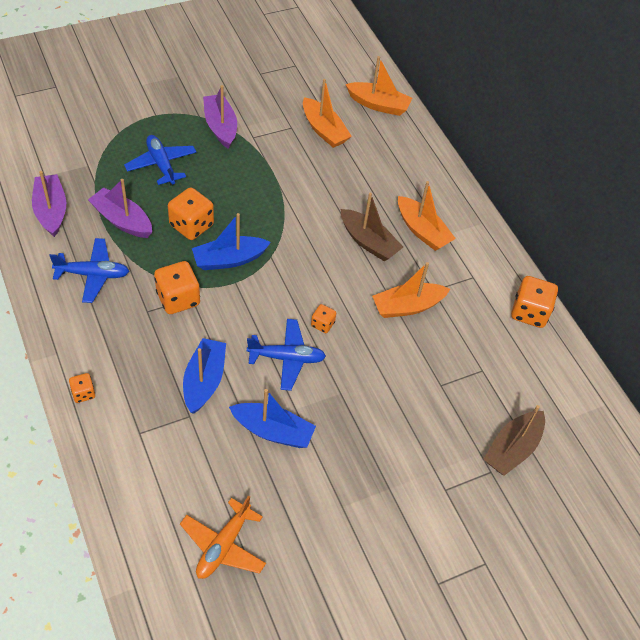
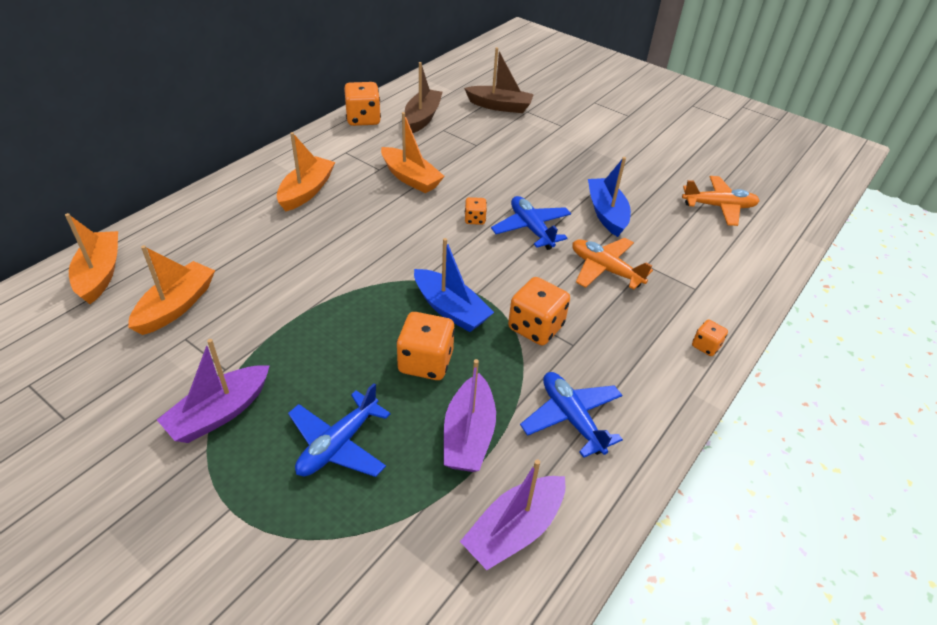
camera: 115 degrees left, 10 degrees down
blue boat [183,338,226,414] -> orange plane [572,238,653,290]
brown boat [341,193,403,261] -> brown boat moved to [405,62,442,133]

